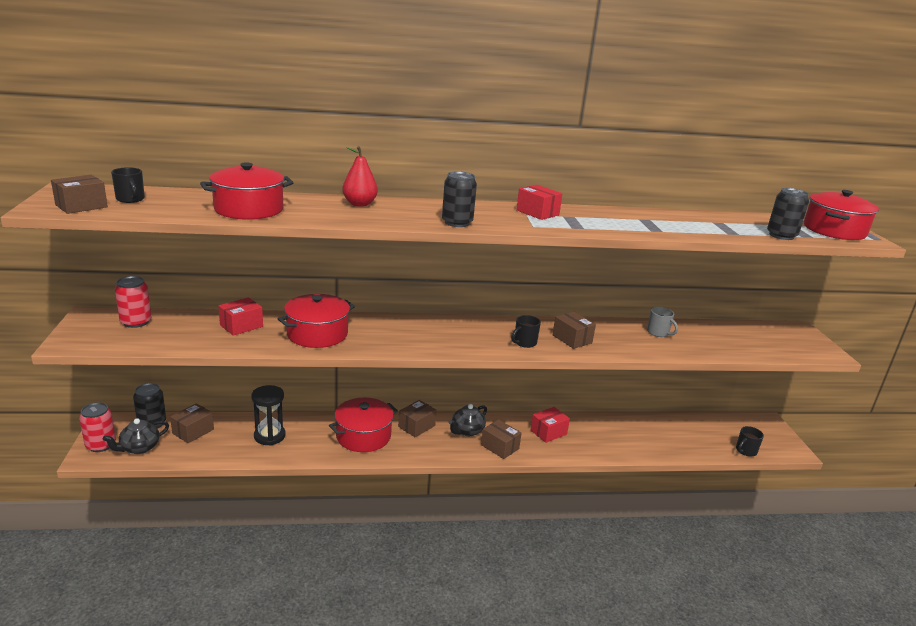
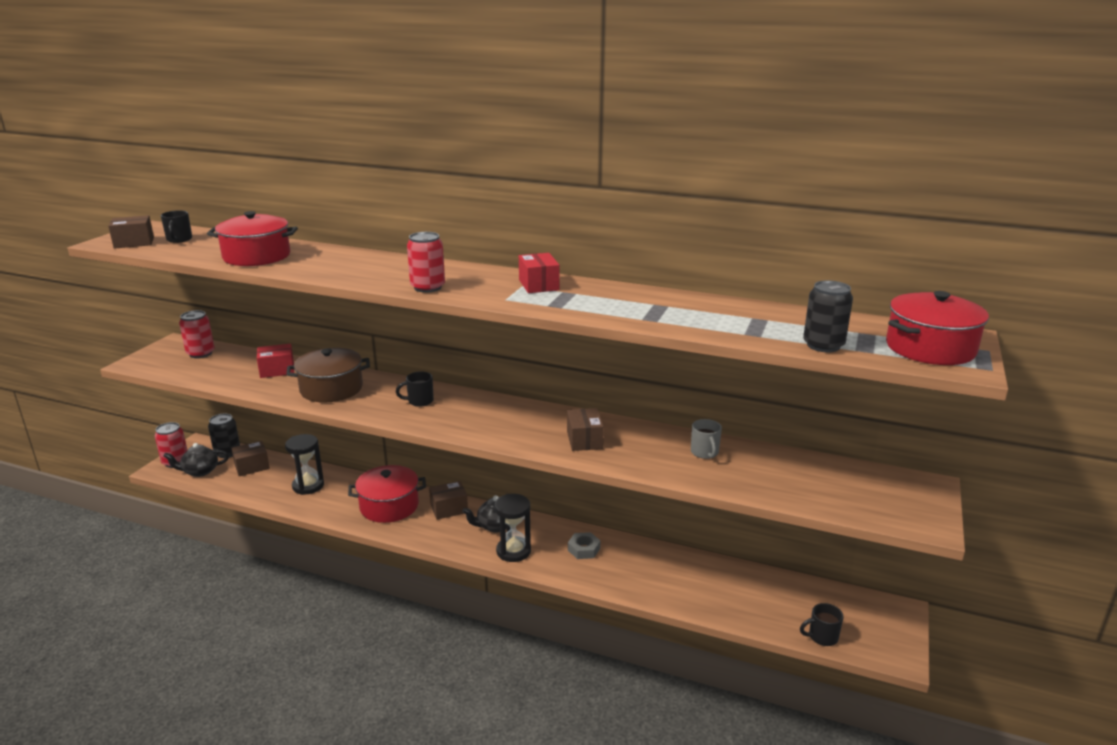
camera: 30 degrees right, 0 degrees up
red pot [278,294,355,348] -> brown pot [286,348,370,403]
red pear [342,146,378,207] -> none
black can [442,171,477,227] -> red can [407,232,445,293]
brown box [481,419,522,459] -> black hourglass [494,494,531,562]
black mug [511,315,541,348] -> black mug moved to [396,371,434,407]
red box [531,407,570,443] -> grey nut [568,532,601,559]

